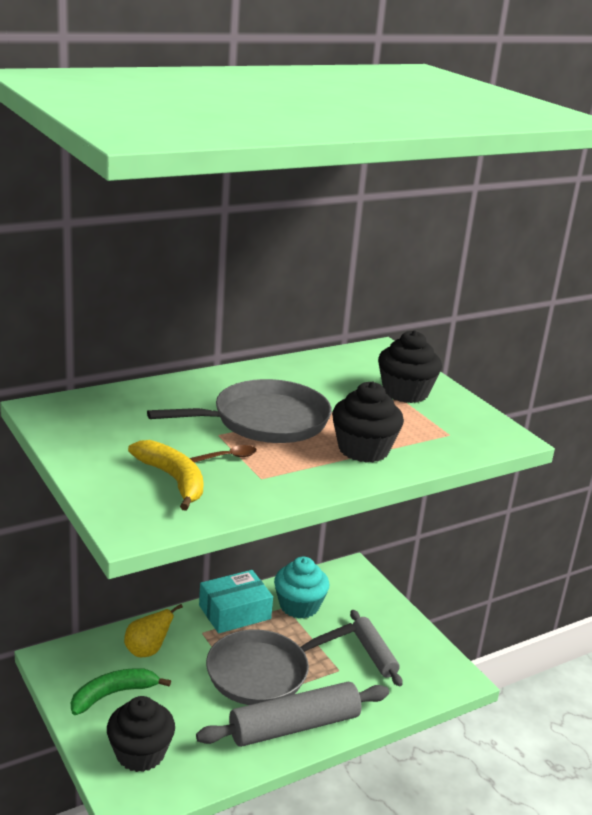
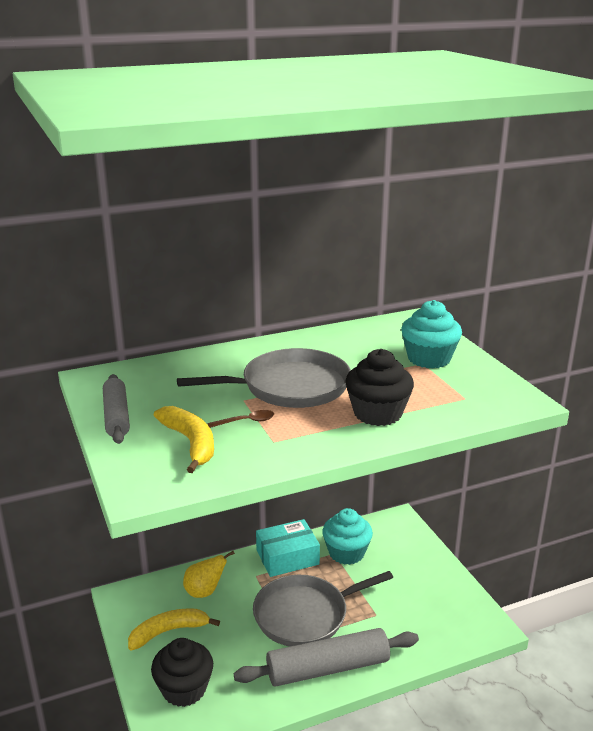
camera: 10 degrees right, 0 degrees up
green banana [71,668,171,715] -> yellow banana [128,608,220,650]
grey rolling pin [350,610,403,687] -> grey rolling pin moved to [103,374,130,444]
black cupcake [378,330,442,403] -> turquoise cupcake [401,300,462,368]

